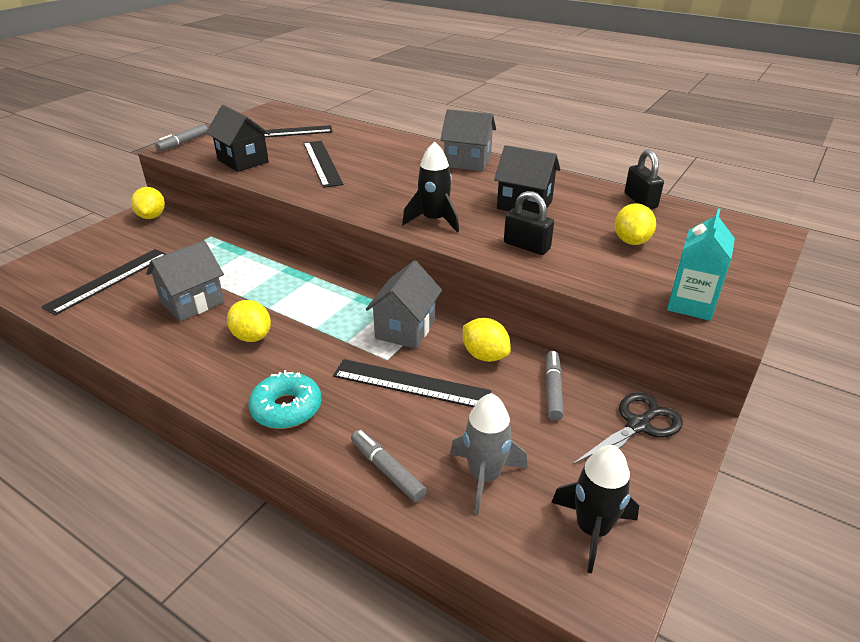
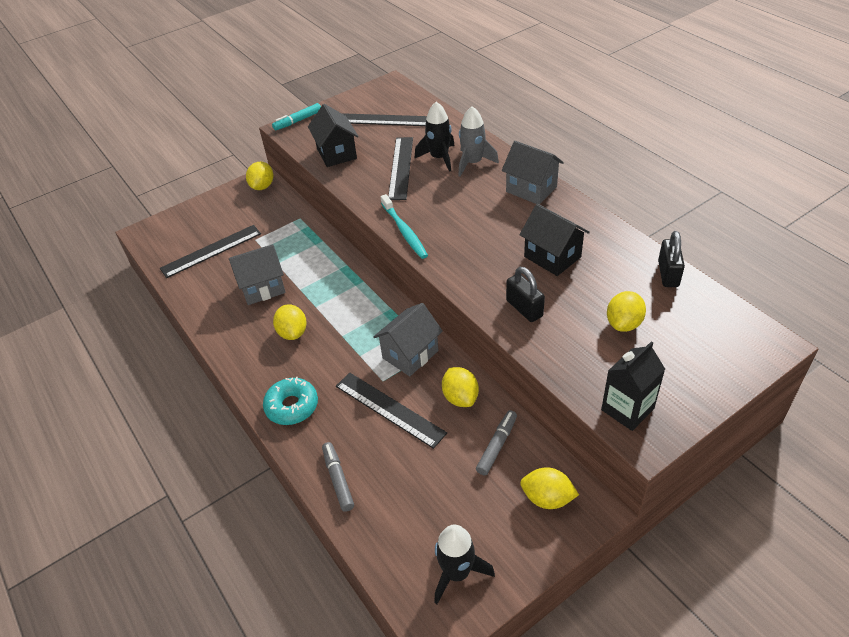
camera: 25 degrees right, 10 degrees up
grey marker [155,124,208,151] -> turquoise marker [272,103,321,130]
black rocket [402,141,459,232] -> black rocket moved to [415,102,455,172]
grey rocket [450,393,527,514] -> grey rocket moved to [458,106,499,177]
black scissors [572,392,683,465] -> yellow lemon [520,468,579,509]
turquoise carton [667,209,735,321] -> black carton [601,341,665,431]
none -> turquoise toothbrush [381,194,428,259]

